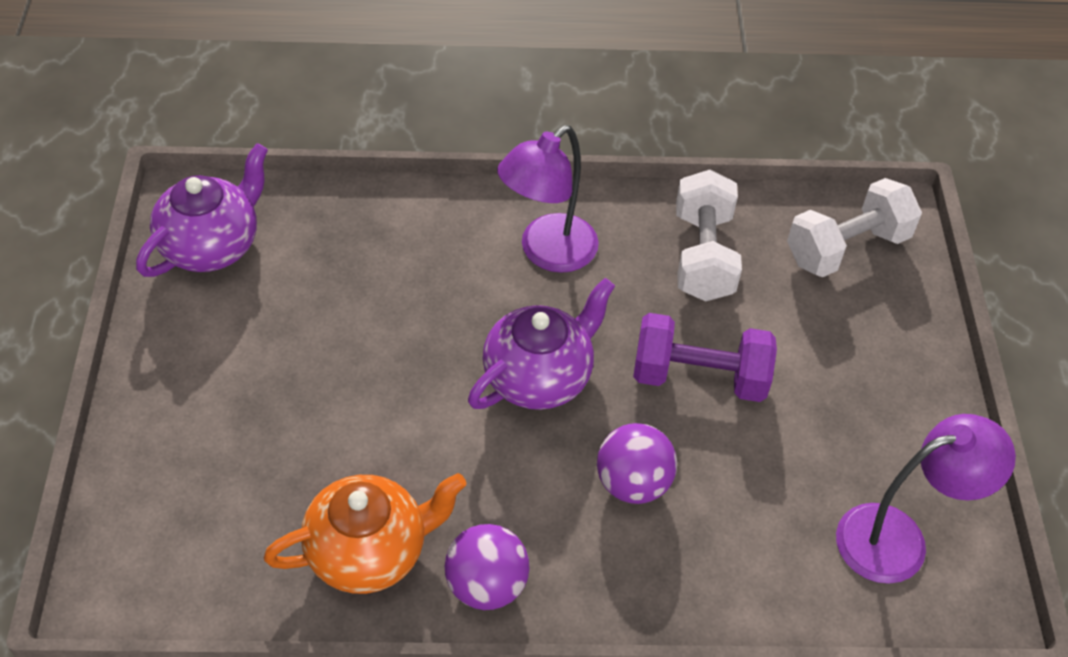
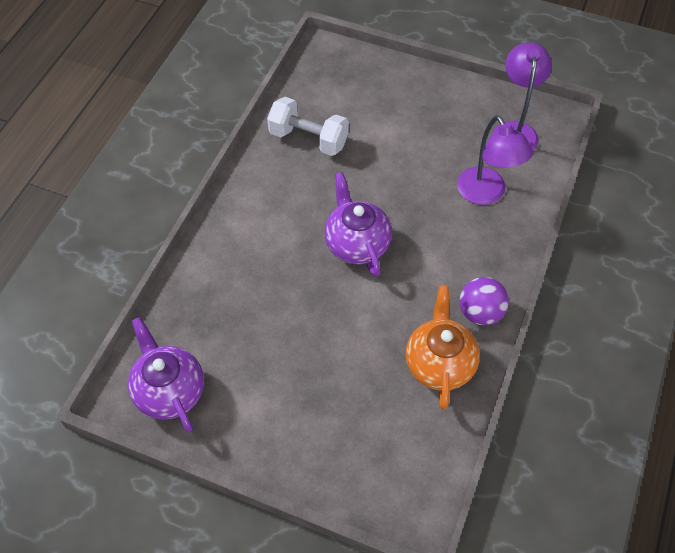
camera: 65 degrees left, 5 degrees up
purple lamp [497,125,599,273] -> purple lamp moved to [457,115,533,205]
purple ball [597,423,677,504] -> none
purple dumbbell [633,313,777,402] -> none
white dumbbell [787,178,922,277] -> none

